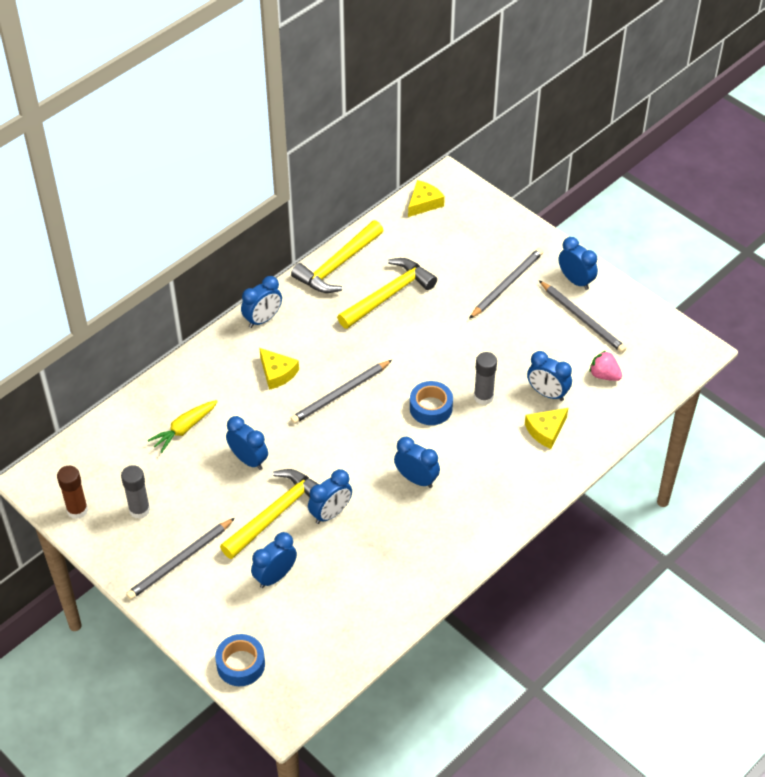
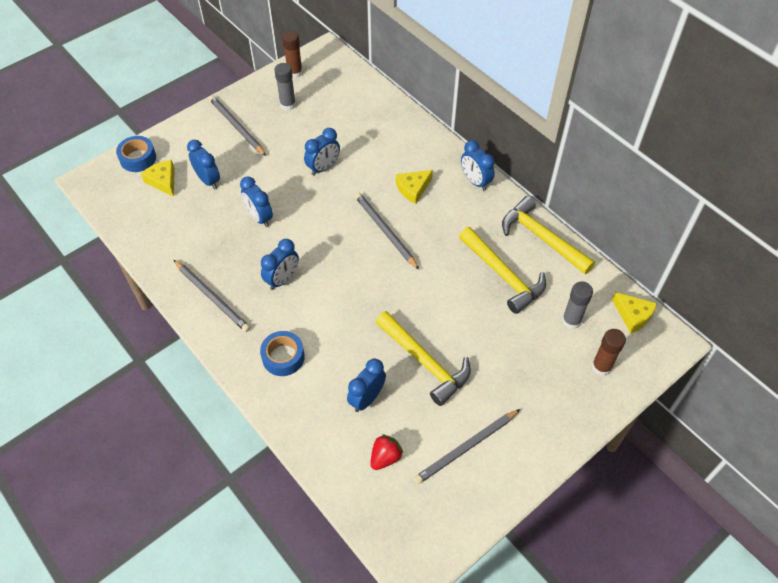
camera: 95 degrees right, 5 degrees up
yellow carrot [148,400,218,453] -> none
yellow hammer [220,469,318,559] -> yellow hammer moved to [375,311,471,406]
blue tape [410,381,453,425] -> blue tape moved to [260,331,305,376]
grey pencil [469,248,543,319] -> grey pencil moved to [174,260,251,332]
grey glue stick [474,352,497,405] -> grey glue stick moved to [562,281,593,329]
yellow cheese [525,408,568,449] -> yellow cheese moved to [141,160,175,197]
blue clock [559,237,598,290] -> none
pink strawberry [589,351,622,381] -> red strawberry [370,434,403,470]
none -> brown glue stick [592,329,626,376]

